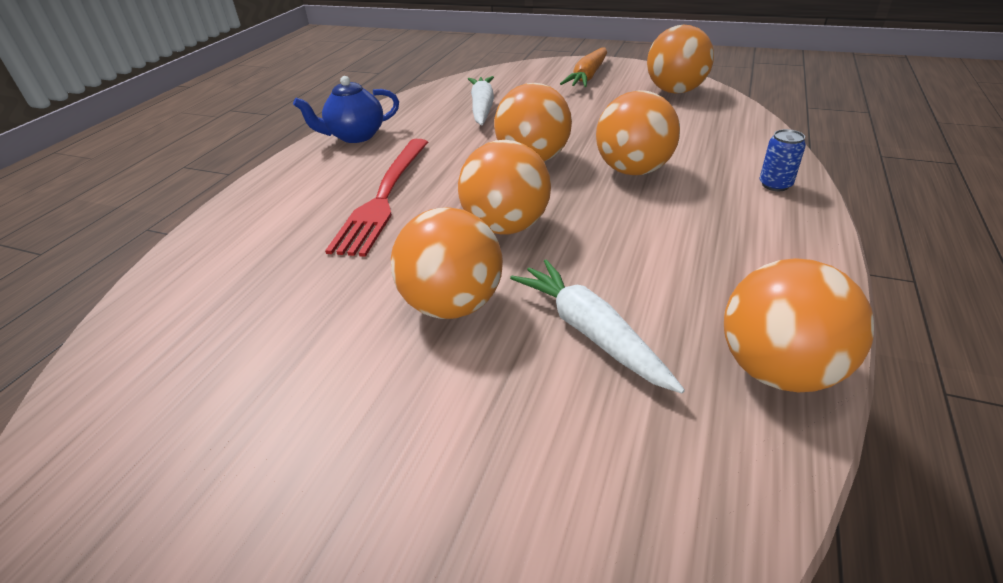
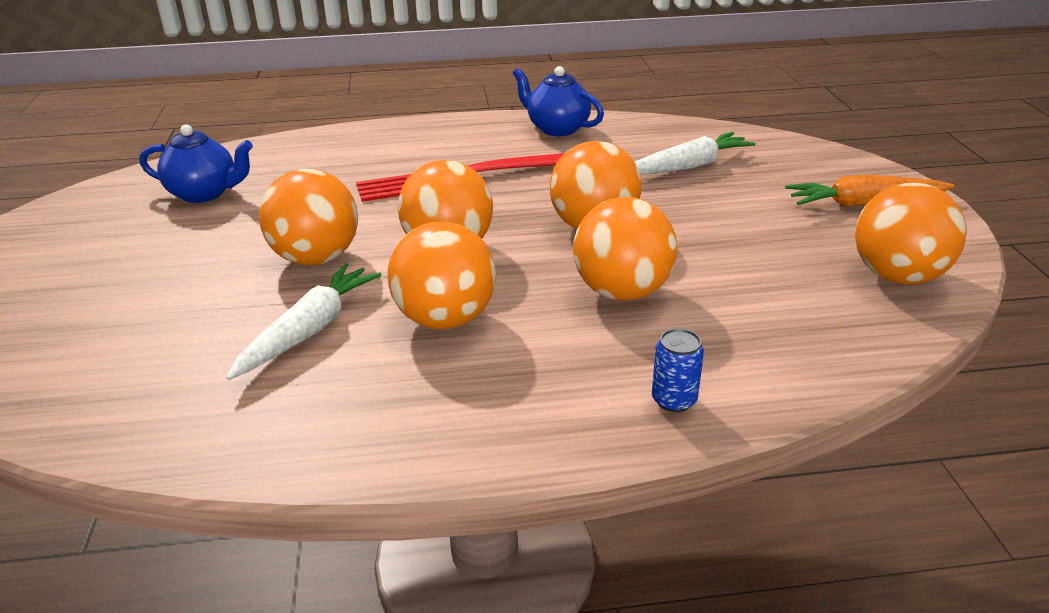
camera: 60 degrees right, 5 degrees down
orange ball [724,258,874,392] -> orange ball moved to [388,221,496,329]
none -> blue teapot [140,124,253,203]

